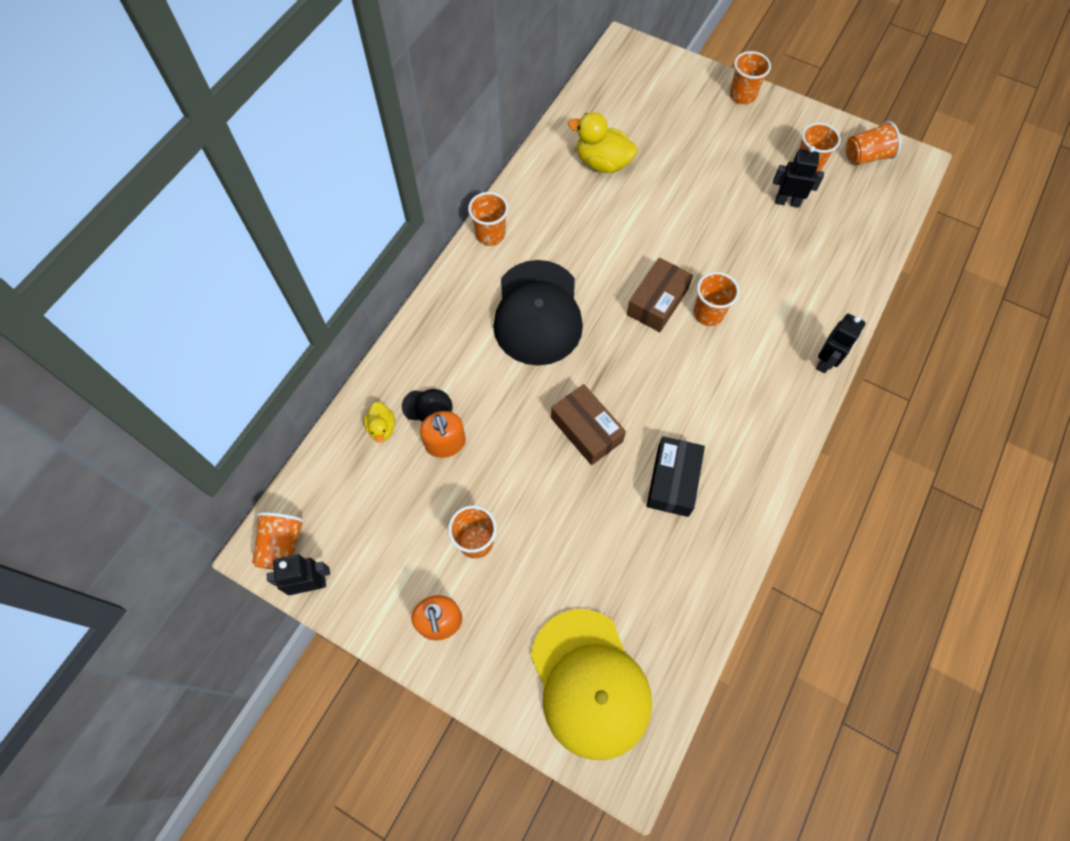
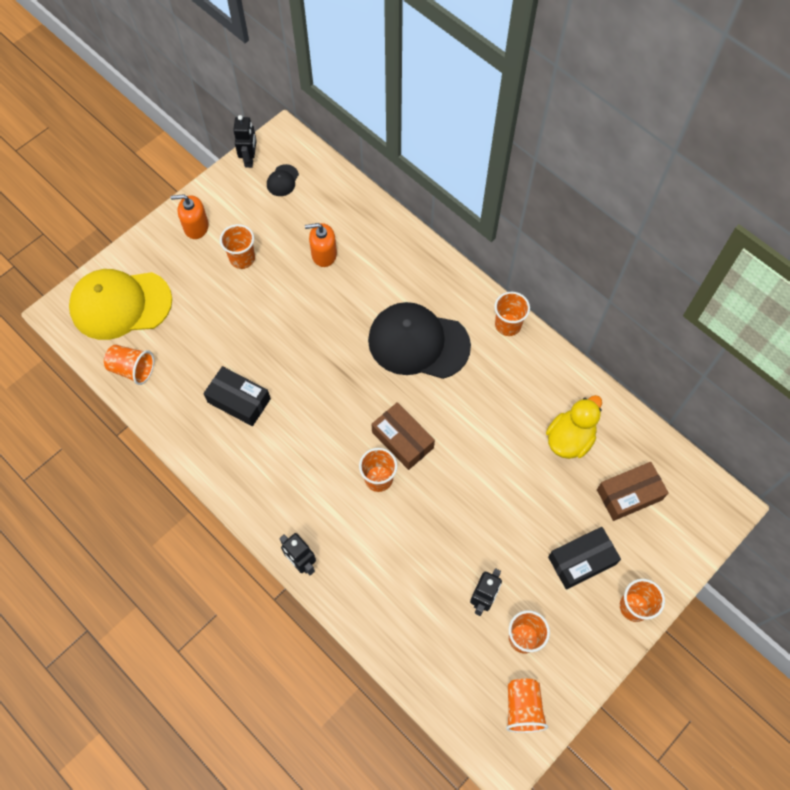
camera: 105 degrees right, 0 degrees up
orange cup [252,512,305,570] -> orange cup moved to [104,344,154,385]
yellow duck [364,402,395,443] -> none
black cap [402,389,453,422] -> black cap moved to [267,164,299,196]
brown box [551,384,626,465] -> brown box moved to [597,462,669,521]
none -> black box [548,527,621,590]

